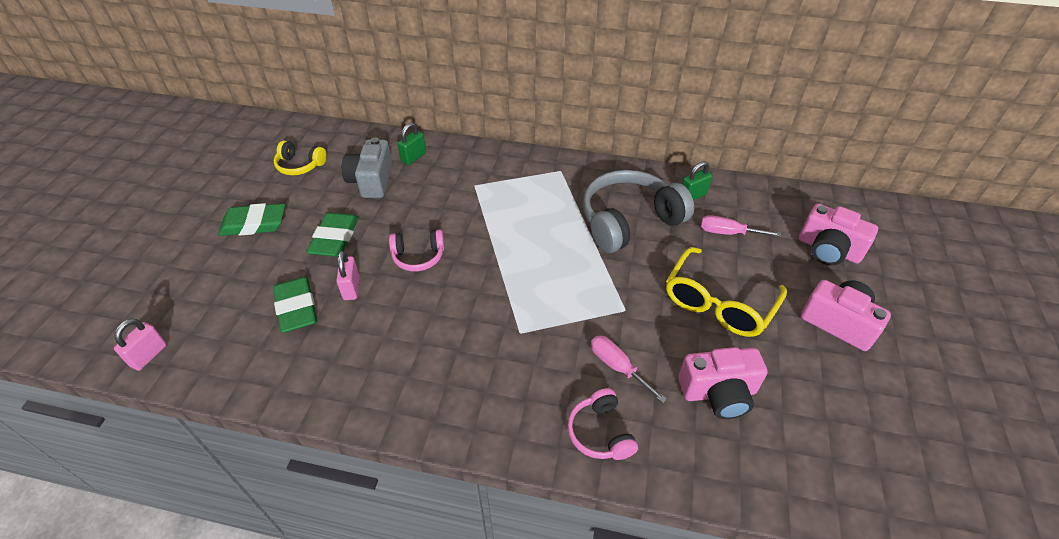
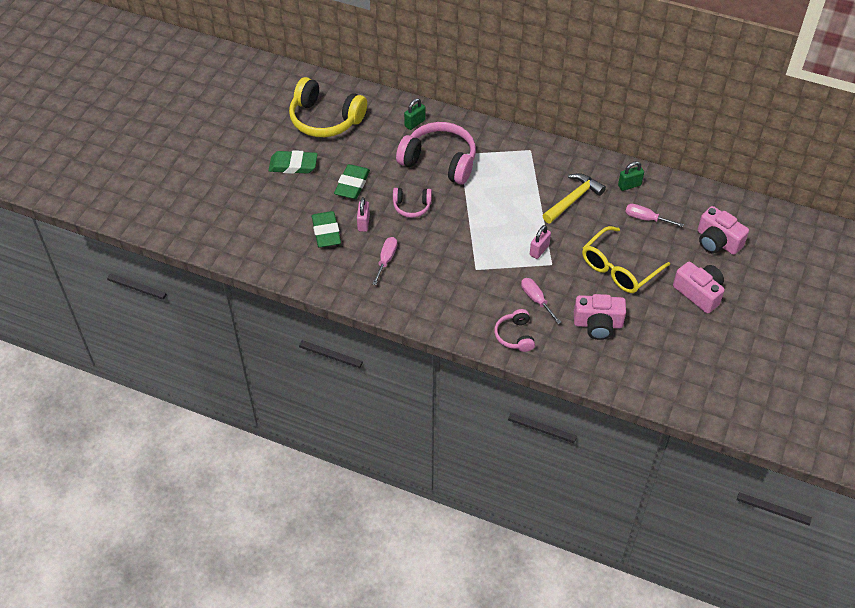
camera: 10 degrees right, 5 degrees up
pink padlock [114,319,167,371] -> pink padlock moved to [530,225,551,259]
yellow headphones [274,141,327,175] -> yellow headphones [289,77,367,137], size x1.94
grey camera [342,137,393,198] -> none
grey headphones [583,170,694,253] -> yellow hammer [542,173,606,223]
none -> pink screwdriver [372,237,397,285]
none -> pink headphones [396,122,476,185]

